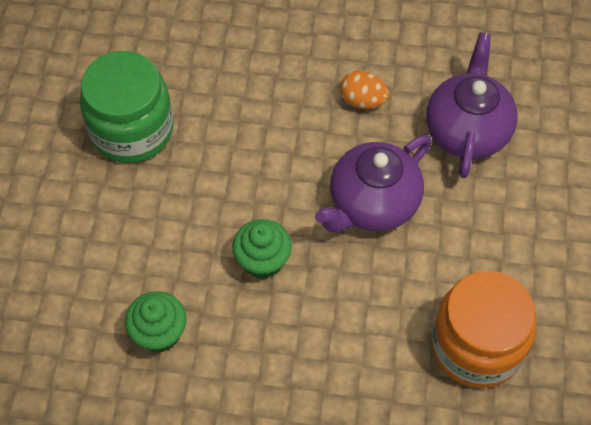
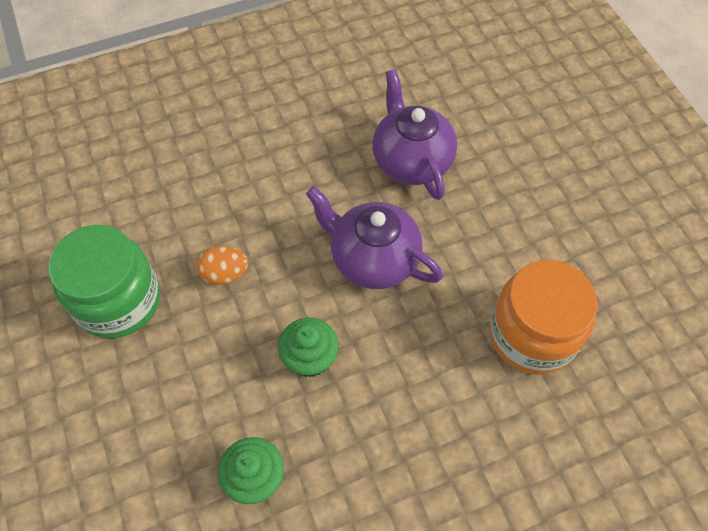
camera: 30 degrees left, 0 degrees up
purple teapot [315,135,432,232] -> purple teapot turned 105 degrees clockwise [306,187,443,289]
orange egg [340,70,389,109] -> orange egg moved to [196,246,249,285]

